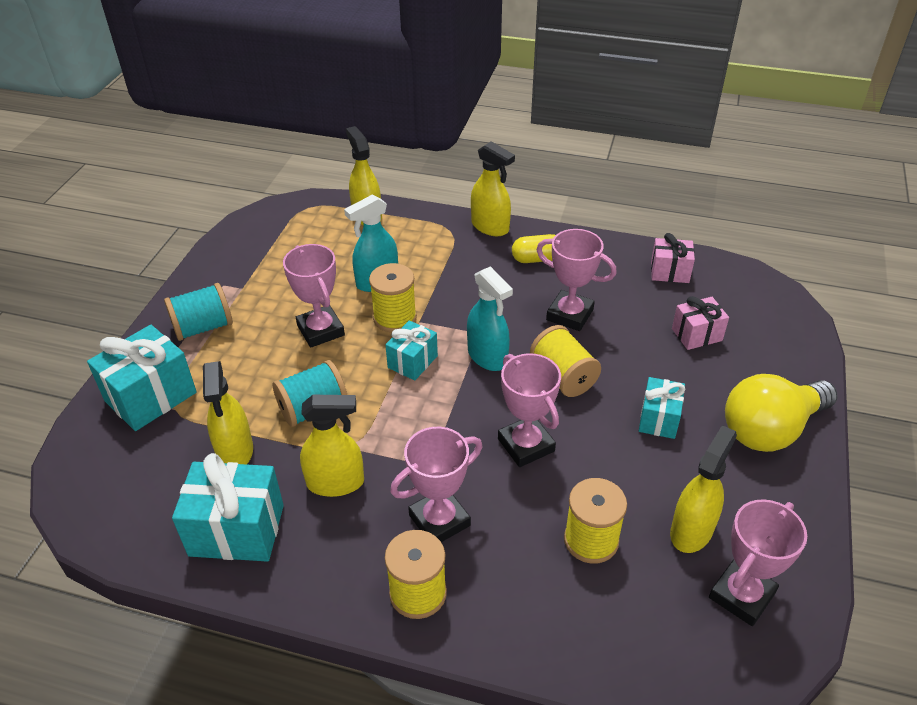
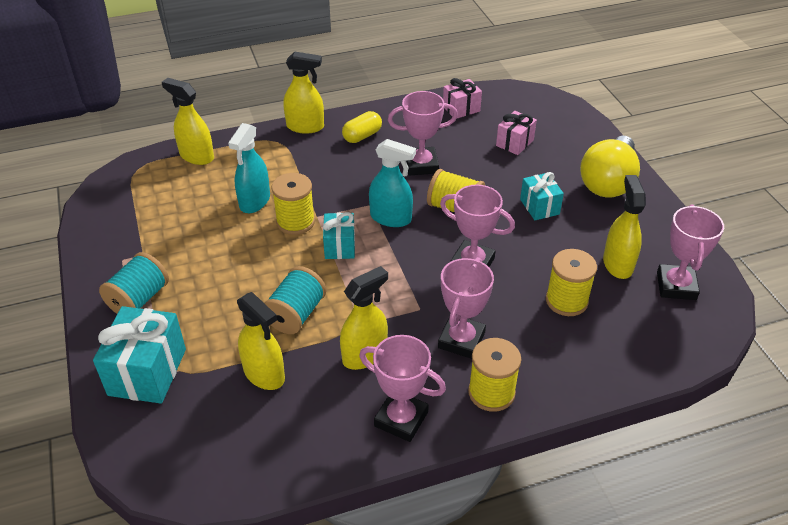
camera: 35 degrees left, 0 degrees up
turquoise gift [172,453,284,562] -> none
pink trophy [283,244,345,348] -> pink trophy moved to [359,335,446,442]

